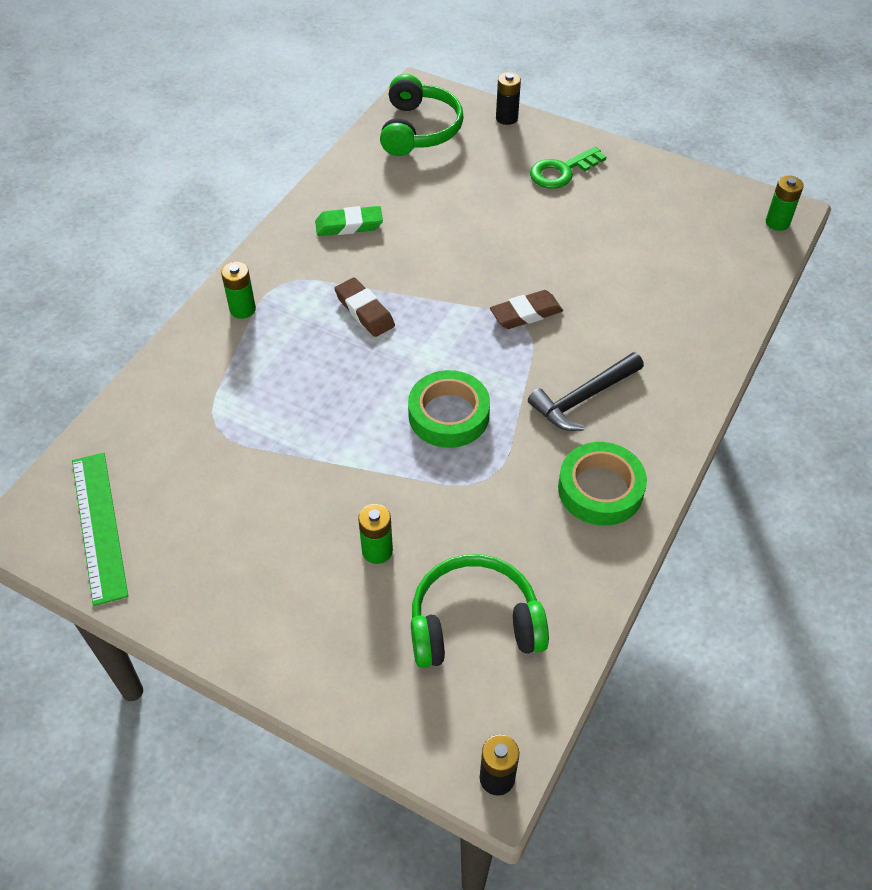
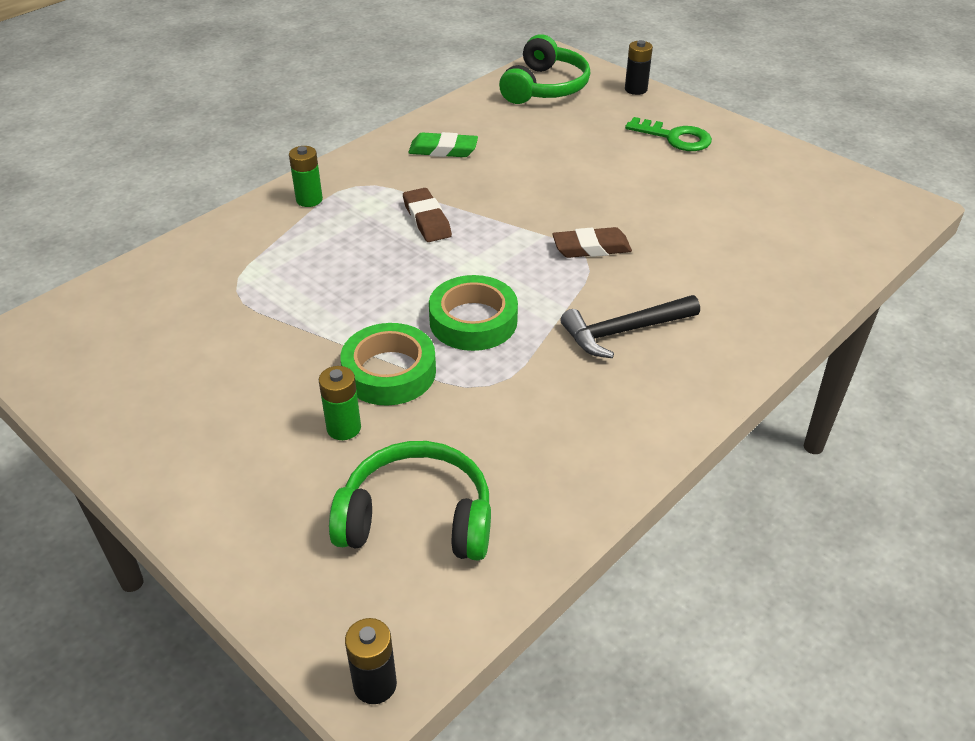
camera: 15 degrees right, 10 degrees down
green ruler [72,452,128,606] -> none
green key [530,147,606,189] -> green key turned 135 degrees counterclockwise [625,117,712,151]
green tape [558,442,647,526] -> green tape moved to [340,323,436,406]
green battery [766,176,804,231] -> none

